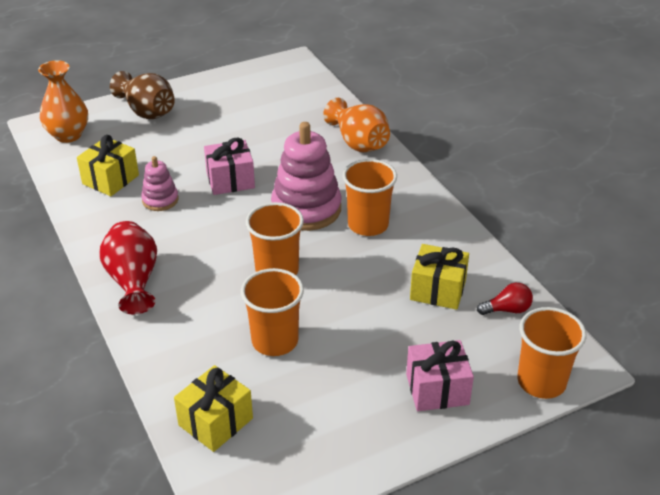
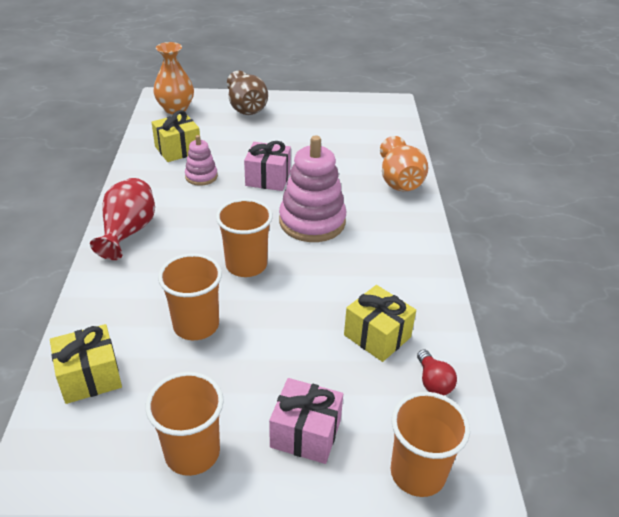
camera: 25 degrees right, 0 degrees up
orange cup [343,159,397,236] -> orange cup moved to [146,372,224,476]
red light bulb [477,283,533,315] -> red light bulb turned 60 degrees clockwise [417,350,457,395]

